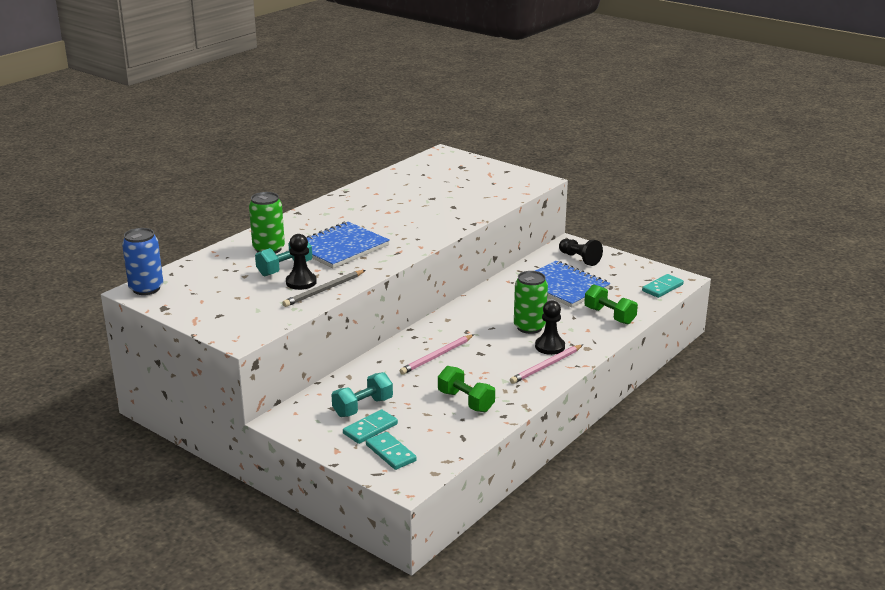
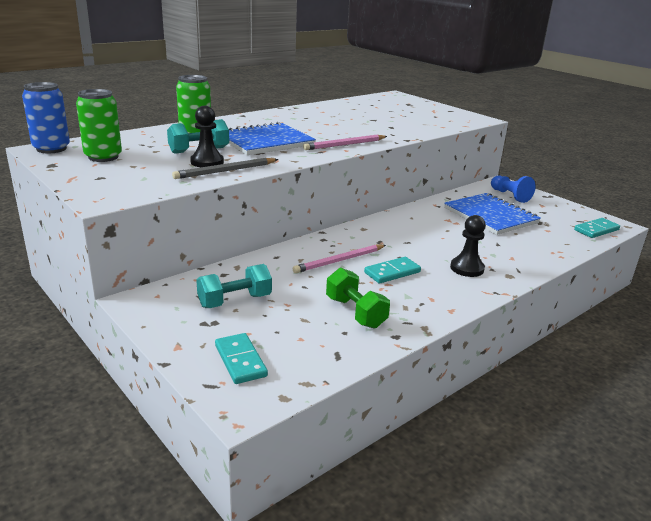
camera: 10 degrees right, 0 degrees up
turquoise domino [343,409,398,444] -> turquoise domino moved to [364,257,421,284]
pink pencil [510,345,583,384] -> pink pencil moved to [303,134,387,150]
green can [514,271,548,334] -> green can moved to [76,89,122,162]
black pawn [559,239,603,266] -> blue pawn [491,175,536,203]
green dumbbell [584,285,638,325] -> none

